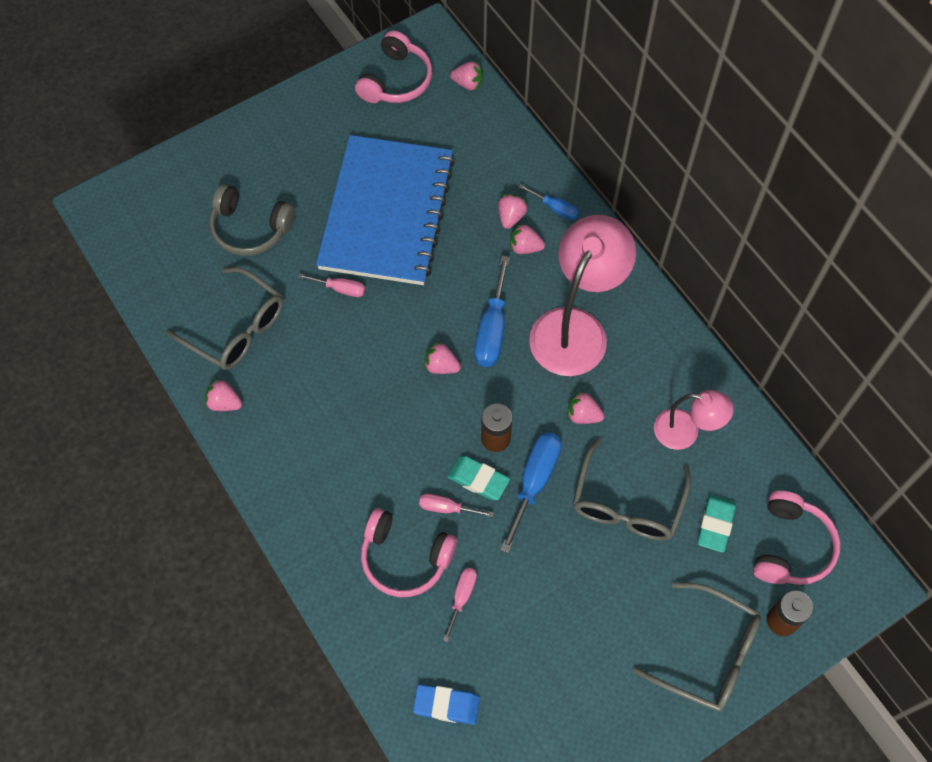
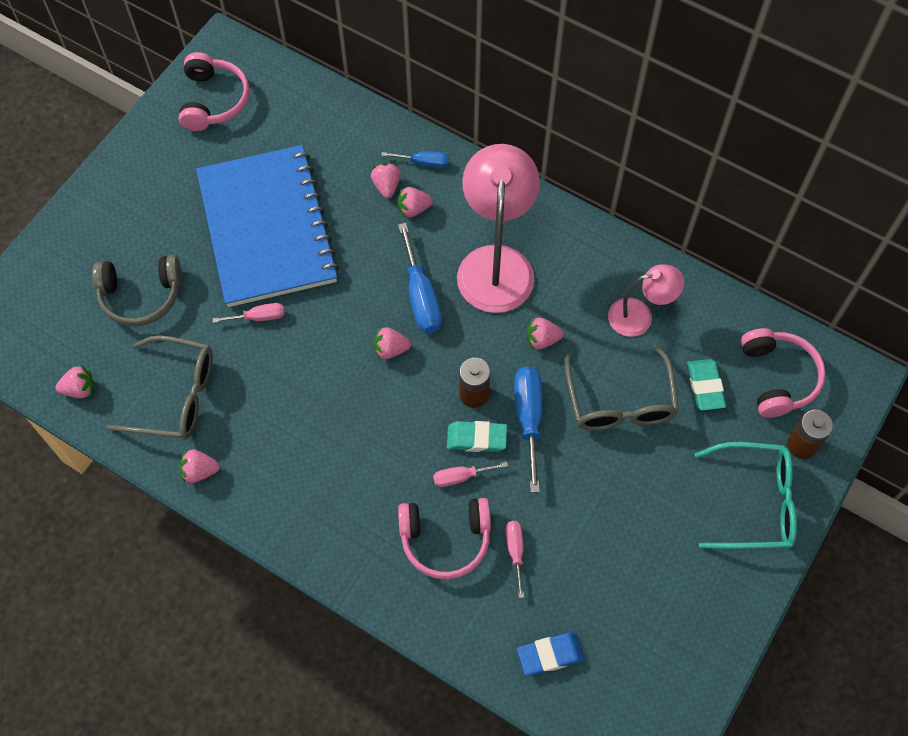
camera: 25 degrees left, 0 degrees up
pink strawberry [450,61,483,90] -> pink strawberry moved to [55,364,95,398]
grey glasses [633,583,761,712] -> turquoise glasses [695,442,797,549]

